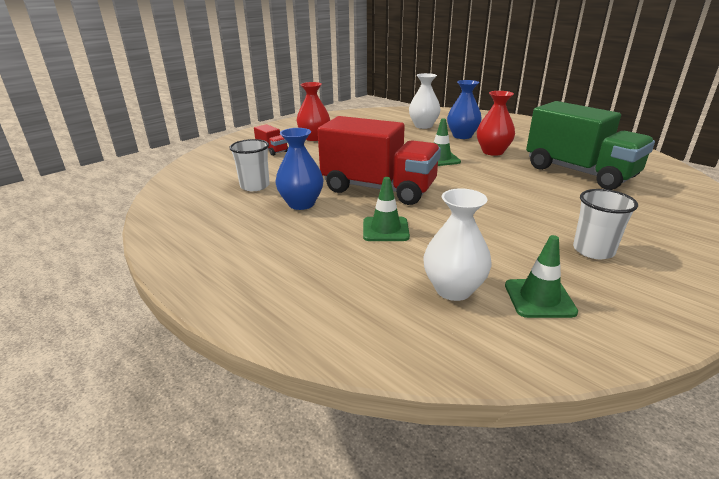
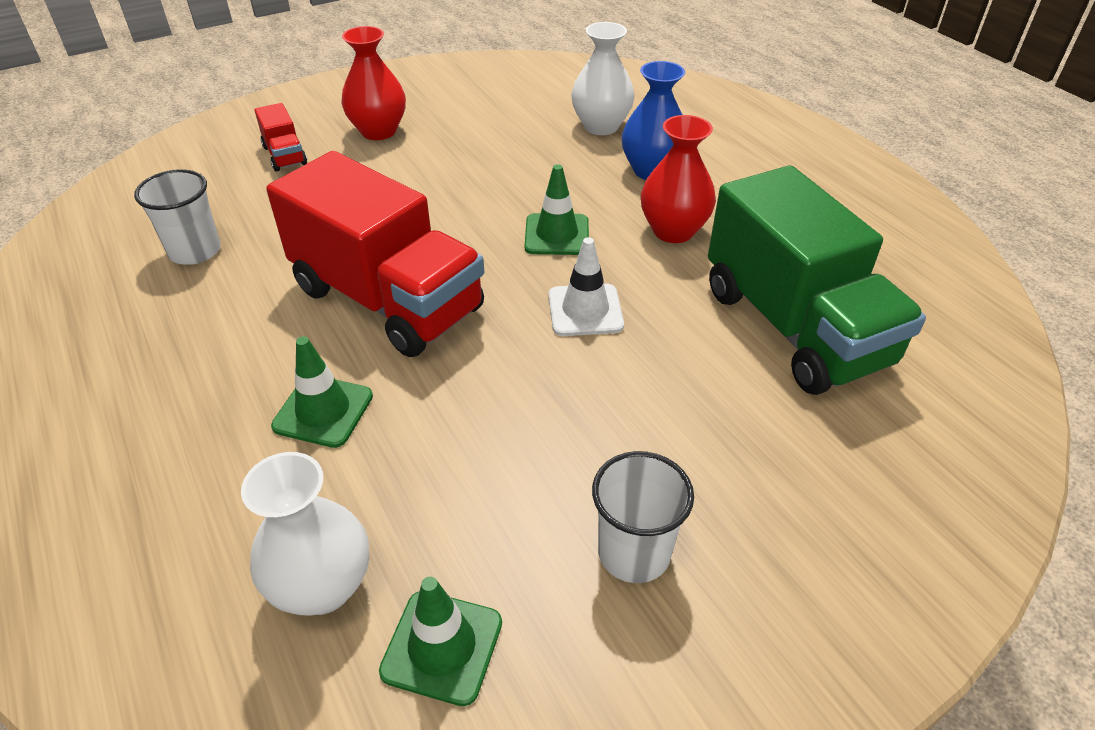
camera: 15 degrees right, 15 degrees up
blue vase [275,128,323,210] -> none
none -> white traffic cone [548,237,624,336]

